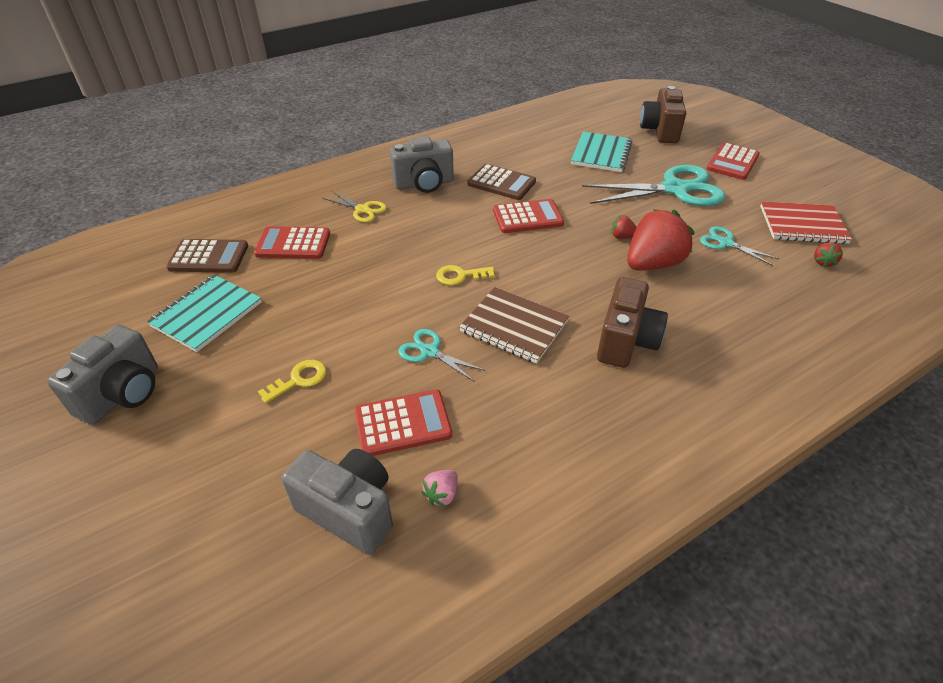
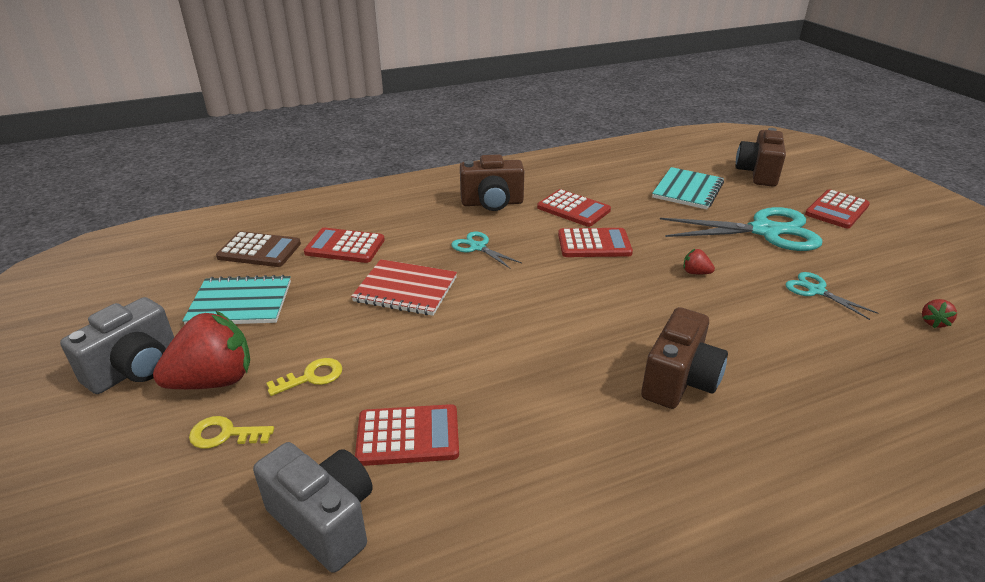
camera: 10 degrees right, 10 degrees down
turquoise notebook [147,275,262,352] -> turquoise notebook turned 45 degrees clockwise [183,275,291,324]
yellow scissors [322,191,387,222] -> none
grey camera [390,136,454,193] -> brown camera [460,154,524,211]
turquoise scissors [398,329,485,382] -> turquoise scissors moved to [451,232,522,269]
pink strawberry [421,470,458,507] -> none
yellow key [436,265,495,285] -> yellow key moved to [189,416,274,449]
brown notebook [459,287,569,364] -> none
brown calculator [468,164,536,200] -> red calculator [537,189,611,227]
red strawberry [627,209,695,271] -> red strawberry moved to [153,310,250,389]
red notebook [760,201,852,244] -> red notebook moved to [351,259,457,316]

